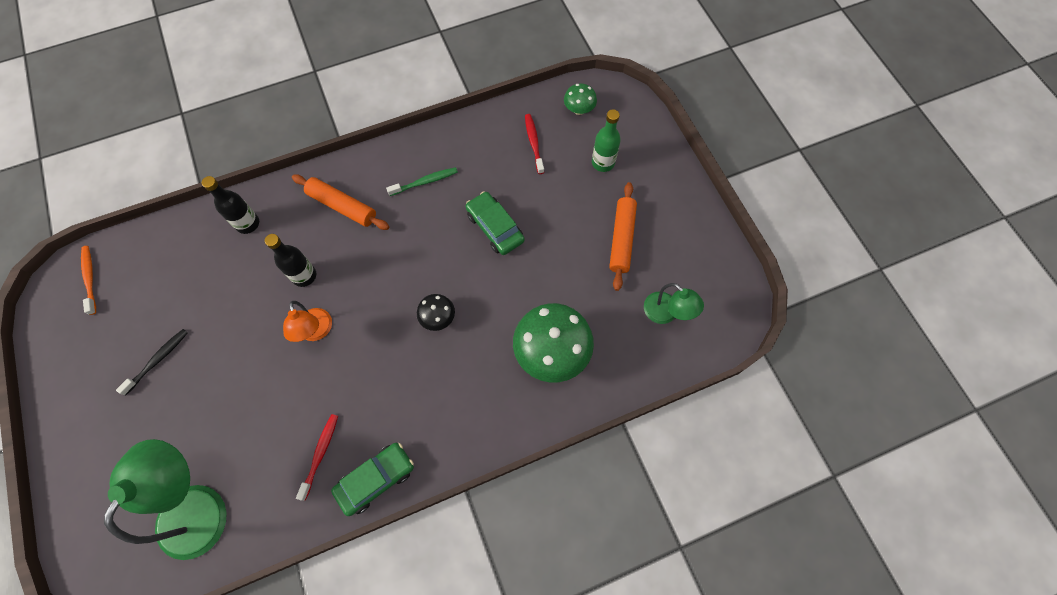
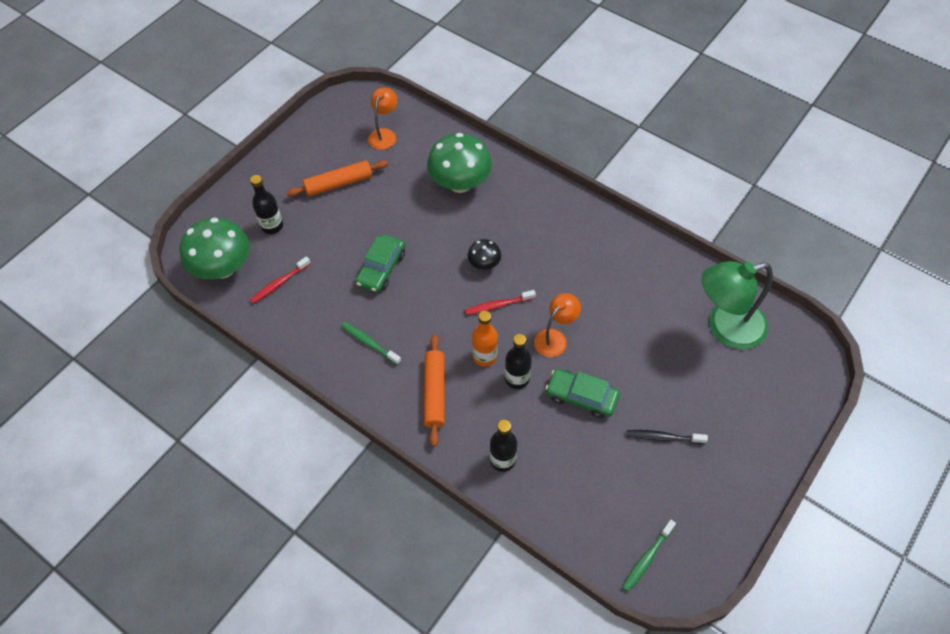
camera: 120 degrees left, 10 degrees down
orange toothbrush [81,246,96,315] -> green toothbrush [622,520,676,592]
red toothbrush [296,414,338,501] -> red toothbrush moved to [465,290,536,315]
green car [331,443,414,516] -> green car moved to [545,369,620,418]
green mushroom [564,83,597,115] -> green mushroom [180,218,250,279], size x2.01
green bottle [592,109,621,172] -> black bottle [250,175,283,234]
green lamp [644,283,704,324] -> orange lamp [368,88,397,150]
none -> orange bottle [472,311,498,367]

